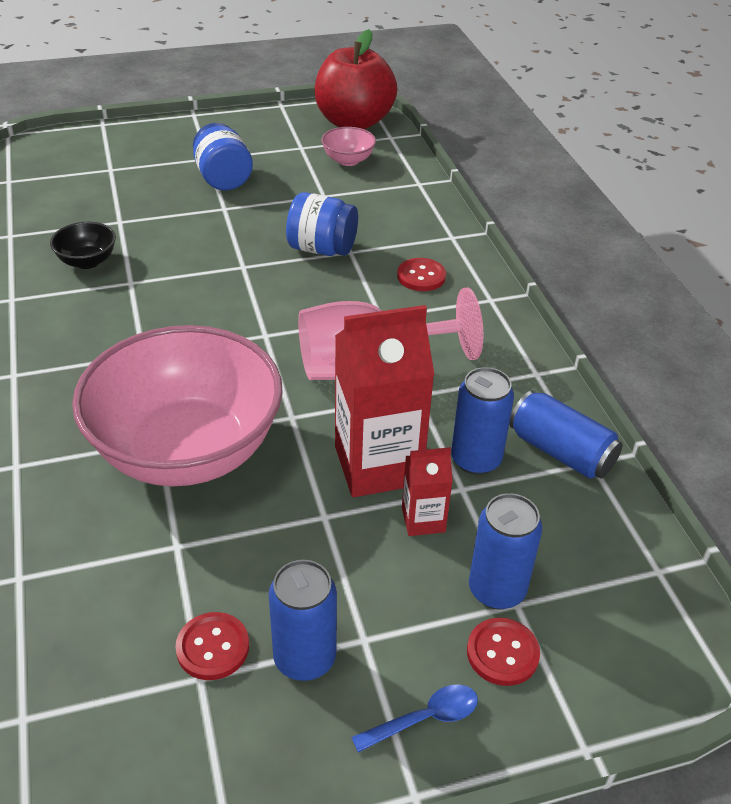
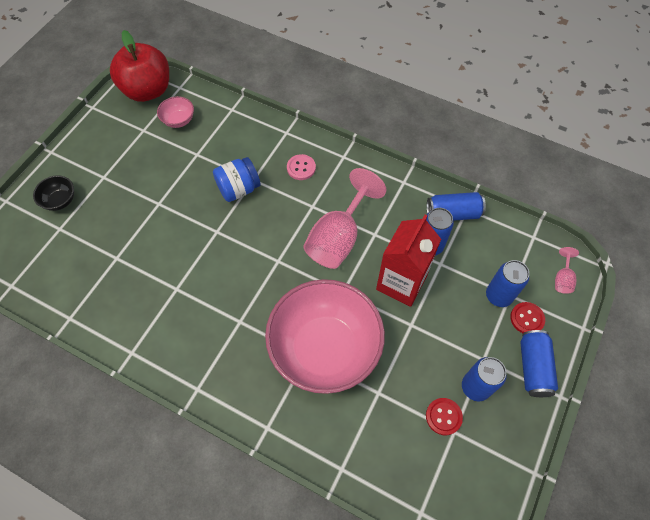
camera: 45 degrees left, 20 degrees up
black bowl [50,222,116,269] -> black bowl moved to [33,175,74,211]
blue jar [193,123,253,190] -> none
blue spoon [351,685,478,753] -> blue can [520,330,558,397]
red button [397,258,446,291] -> pink button [287,154,316,180]
red carton [402,447,453,536] -> none
none -> pink goblet [555,247,579,294]

